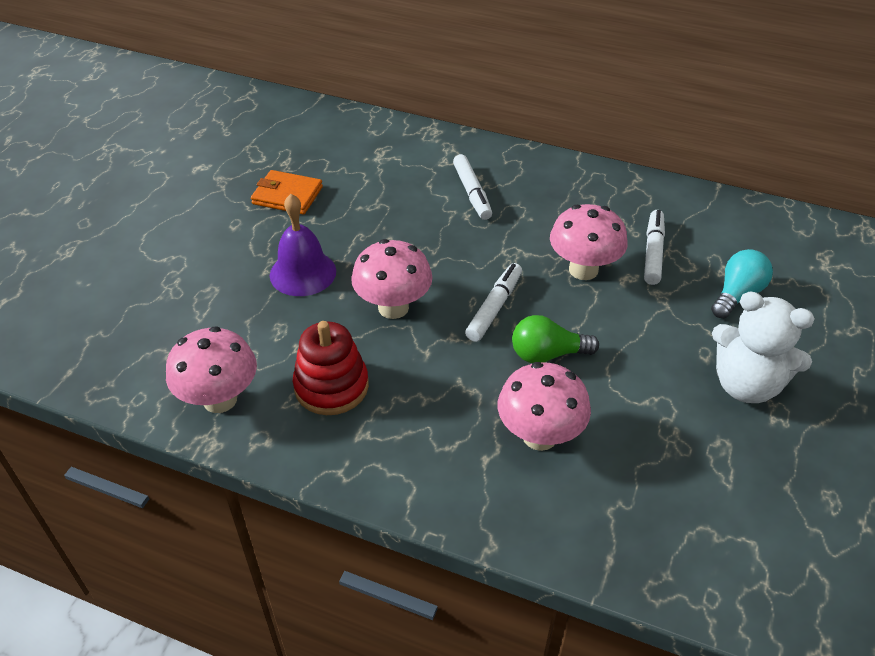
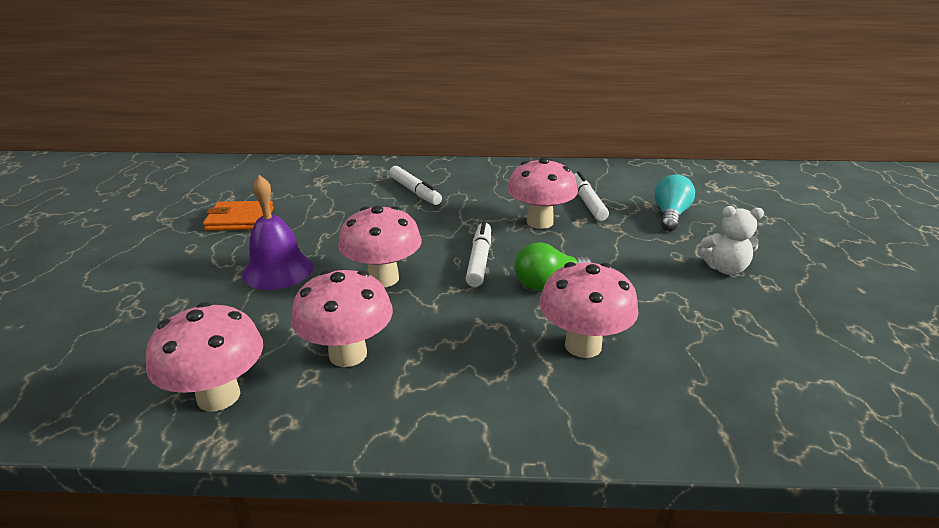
camera: 20 degrees left, 15 degrees down
red stacking toy [293,321,369,415] -> pink mushroom [291,269,393,367]
white teddy bear [712,292,815,403] -> white teddy bear [700,206,764,275], size x0.62

